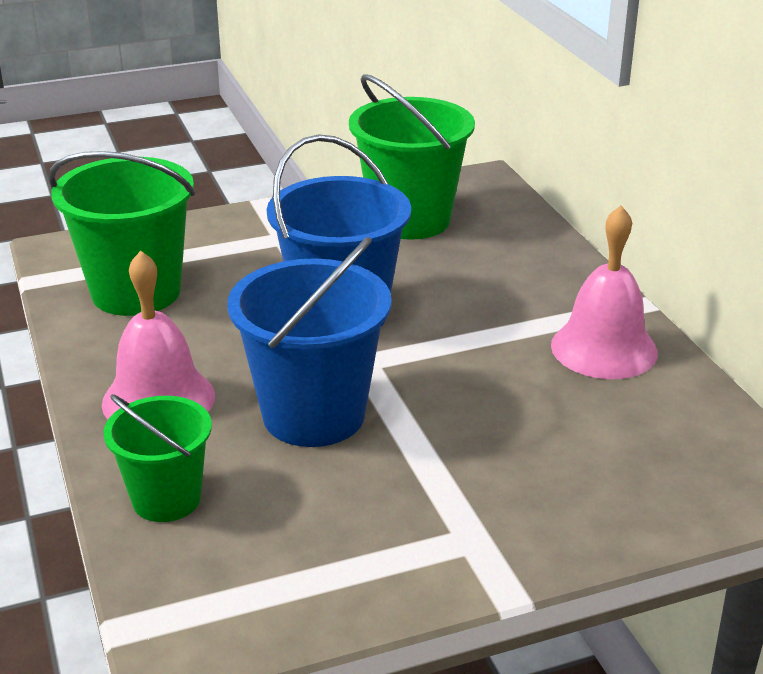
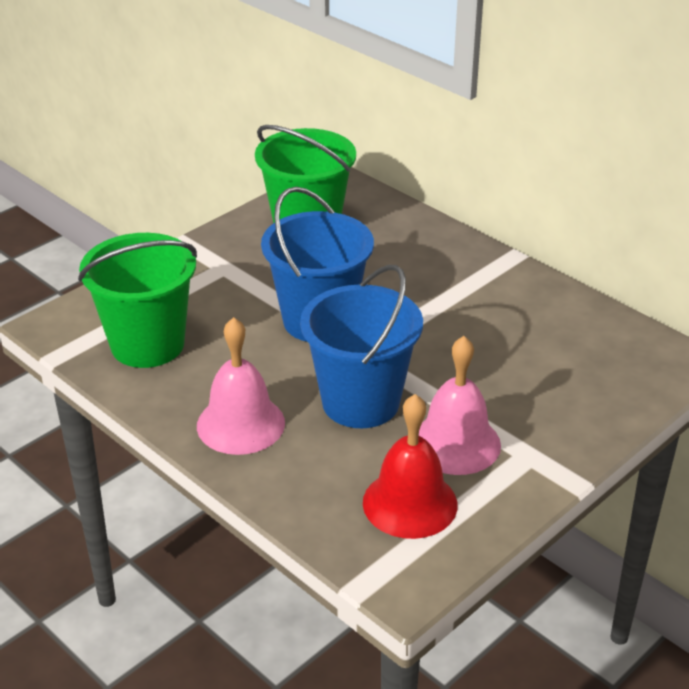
camera: 25 degrees left, 5 degrees up
green bucket [103,394,212,522] -> none
pink bell [551,205,658,379] -> pink bell moved to [419,336,501,475]
none -> red bell [363,394,457,539]

